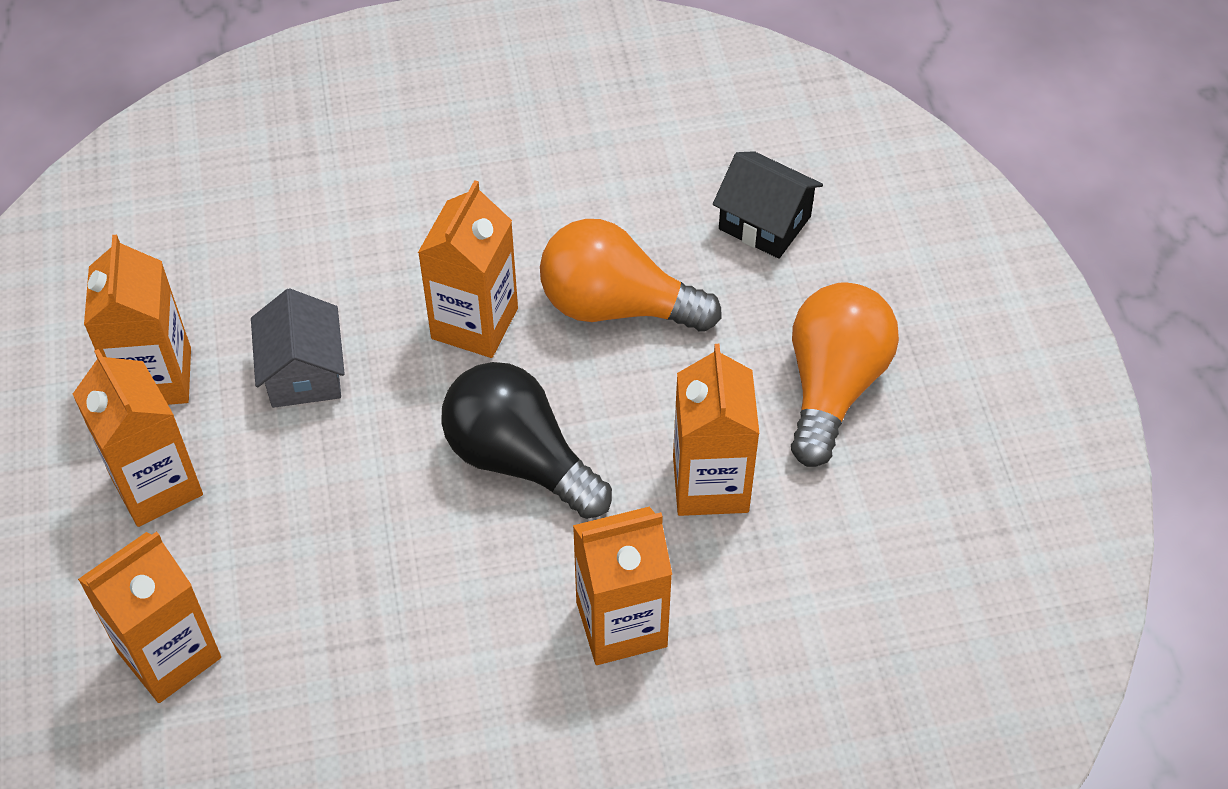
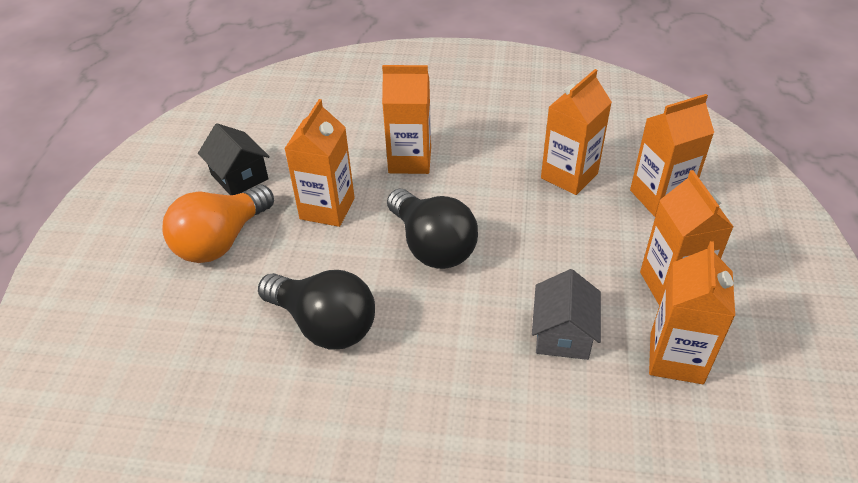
camera: 160 degrees left, 10 degrees down
orange carton [418,180,518,358] -> orange carton moved to [541,69,612,195]
orange light bulb [540,219,722,331] -> black light bulb [258,270,375,350]
black house [713,151,823,259] -> black house moved to [198,123,270,195]

